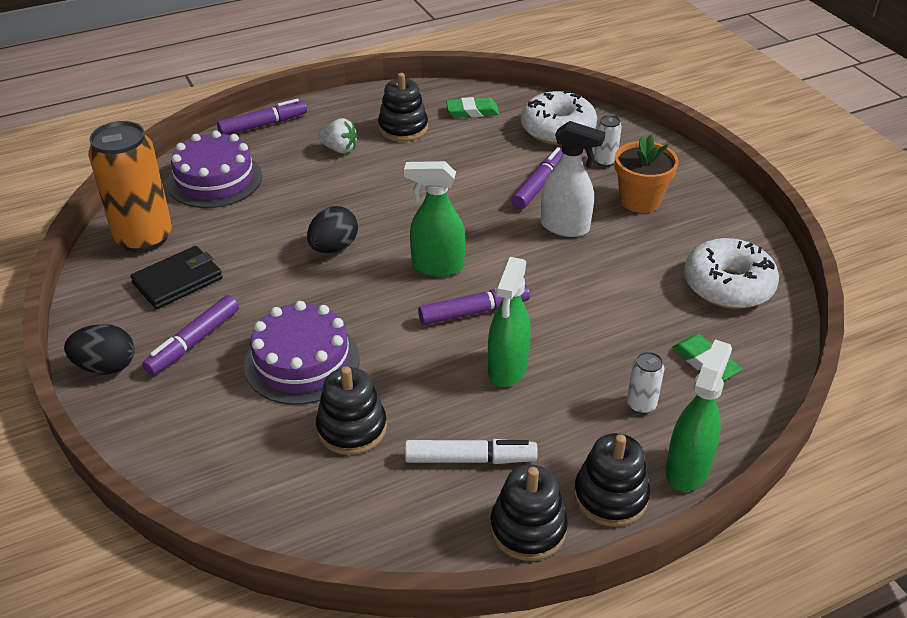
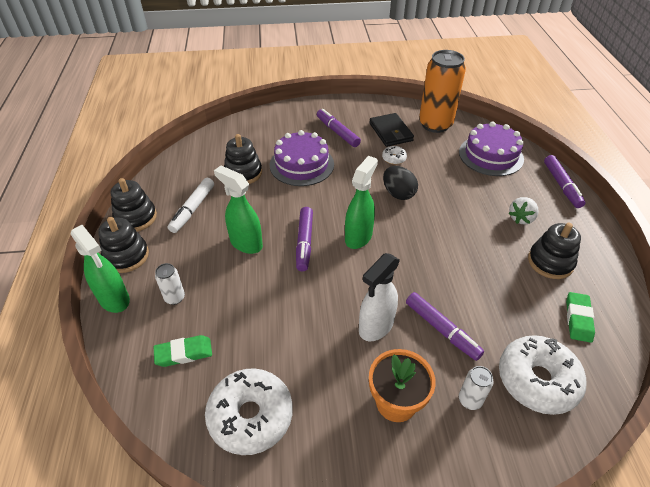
camera: 110 degrees right, 5 degrees up
black egg [64,324,135,375] -> none
none -> white donut [382,146,407,165]

